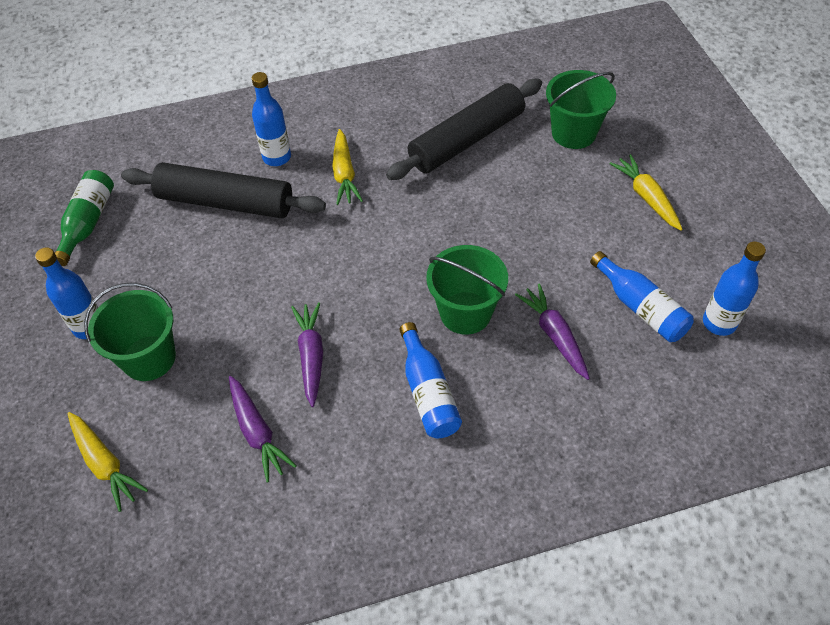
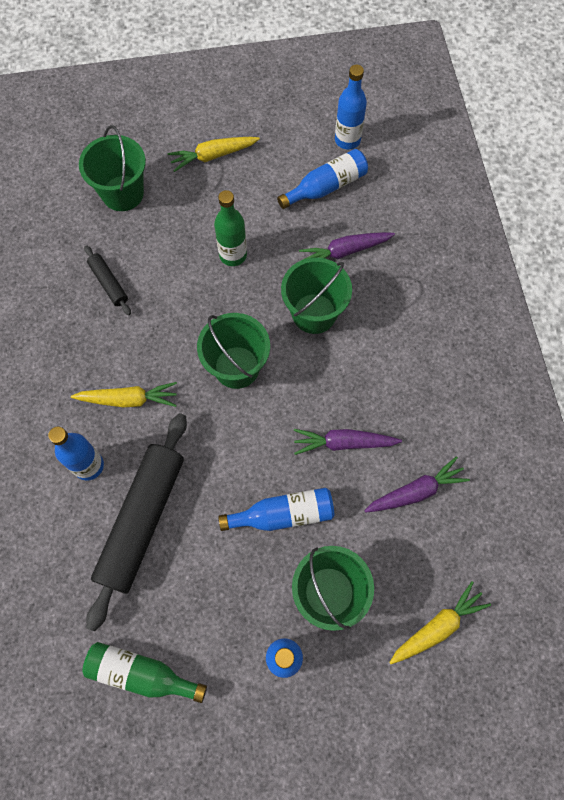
camera: 85 degrees left, 15 degrees up
black rolling pin [386,79,542,180] -> black rolling pin [84,245,131,315], size x0.46
blue bottle [400,322,462,438] -> blue bottle moved to [218,488,334,531]
none -> green bucket [197,313,270,389]
none -> green bottle [214,190,247,266]

